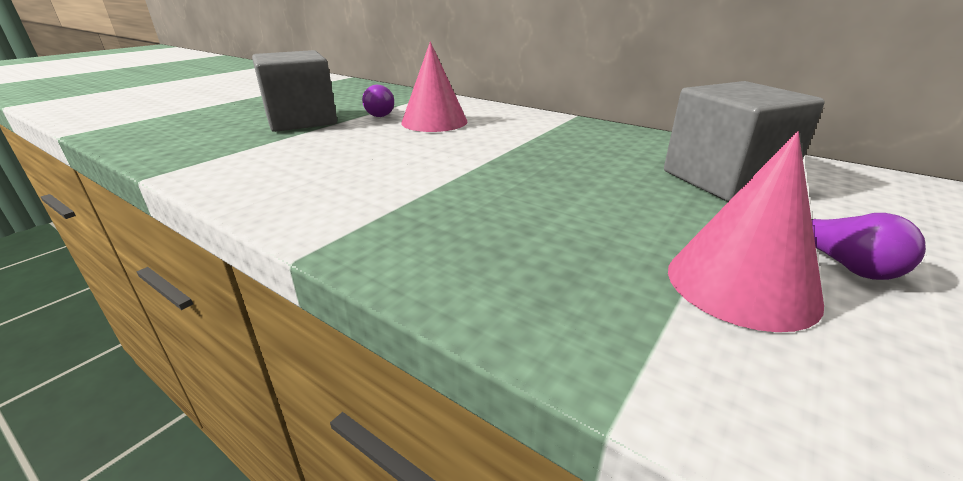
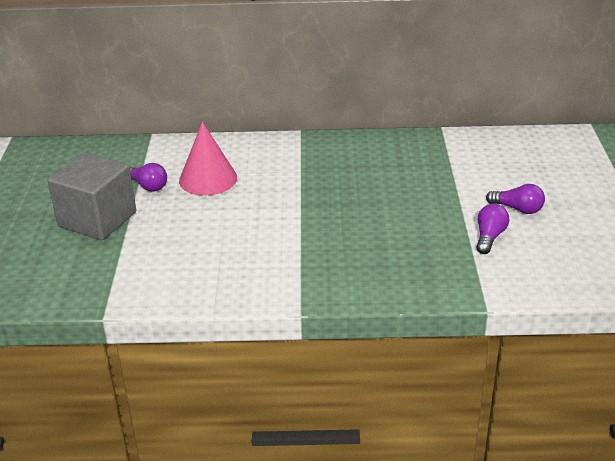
camera: 35 degrees left, 5 degrees up
grey cube [664,81,825,202] -> none
pink cone [668,131,824,332] -> purple light bulb [477,204,510,254]

